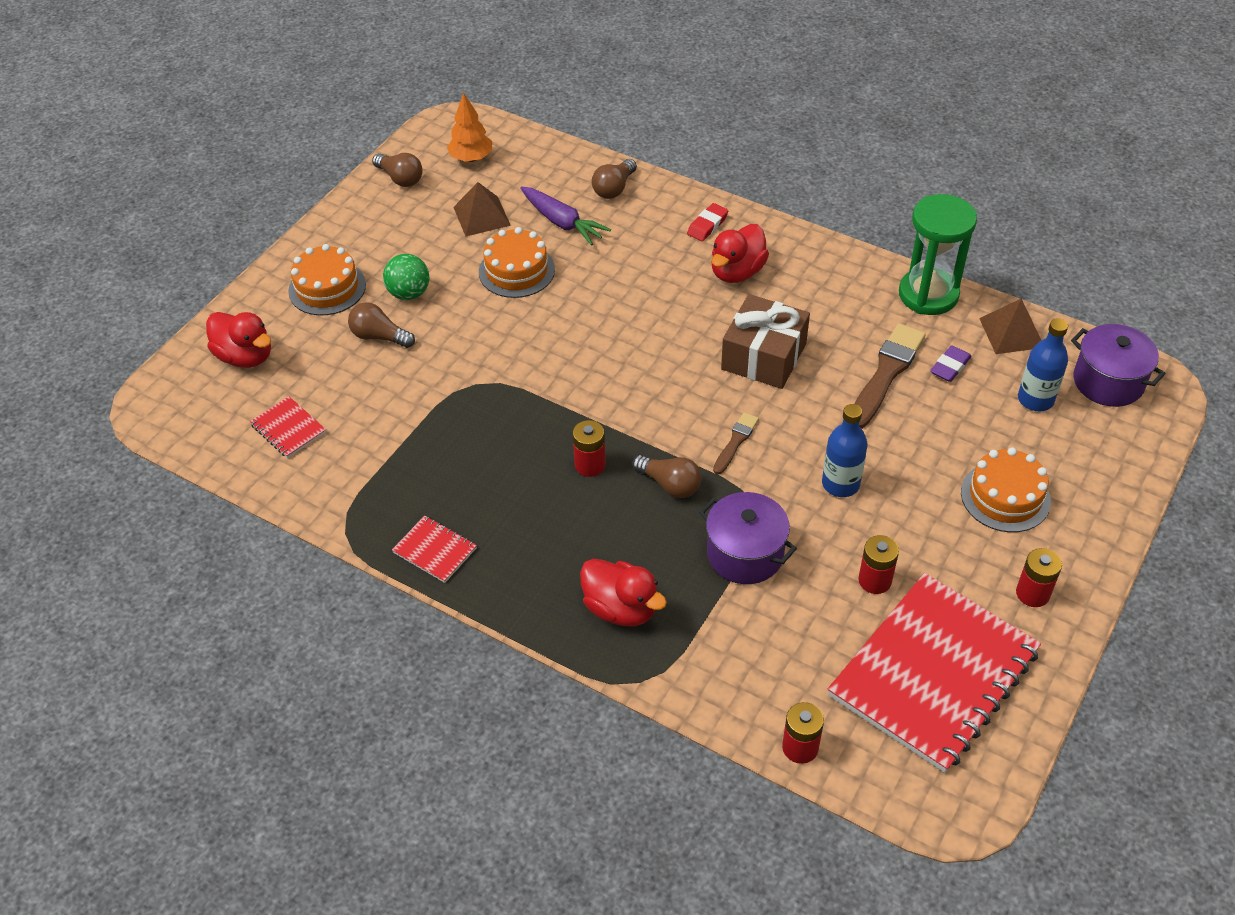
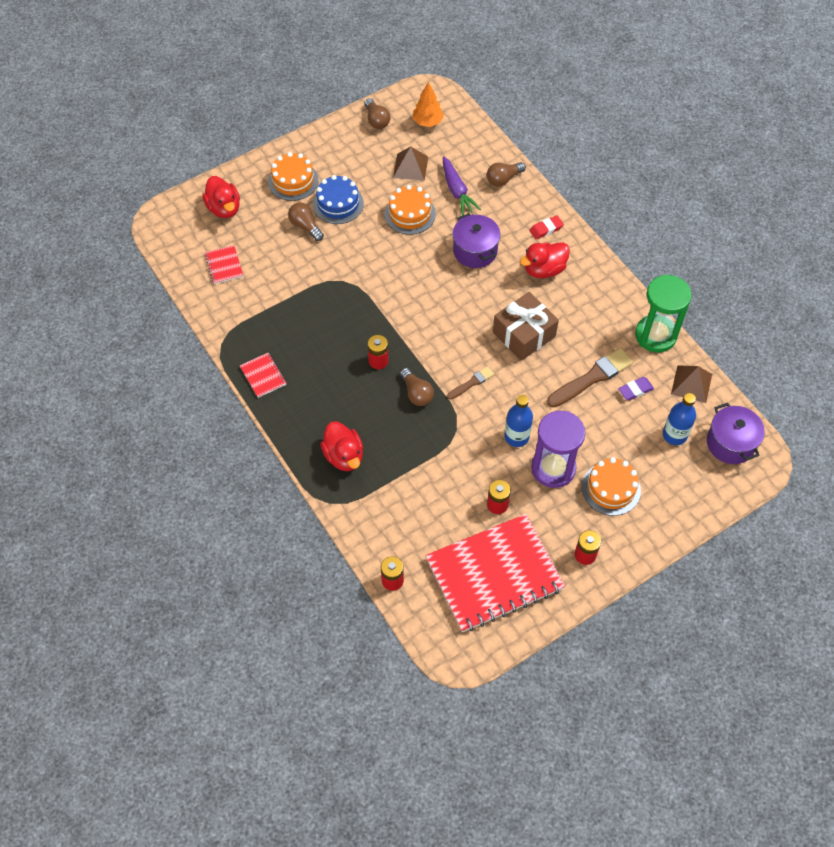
camera: 25 degrees right, 10 degrees up
green ball [383,254,429,300] -> blue cake [313,175,364,224]
purple pot [699,492,797,584] -> purple pot moved to [453,213,500,268]
none -> purple hourglass [531,411,585,488]

